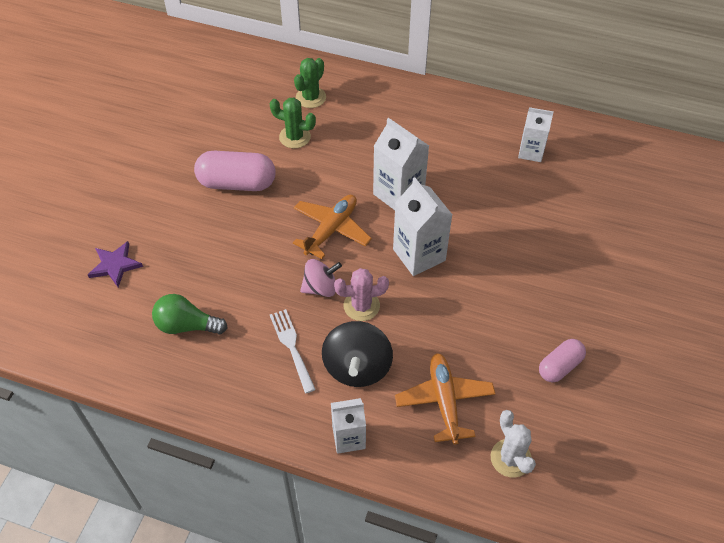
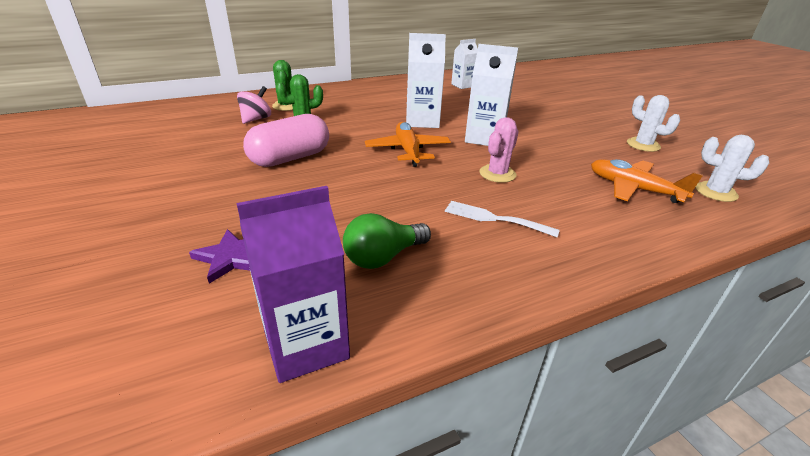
camera: 45 degrees left, 20 degrees down
pink spinning top [300,259,342,297] -> pink spinning top moved to [237,86,271,124]
black spinning top [322,321,393,387] -> none
white carton [331,398,366,454] -> none
pink capsule [539,339,586,383] -> white cactus [627,95,680,152]
none -> purple carton [236,186,350,383]

